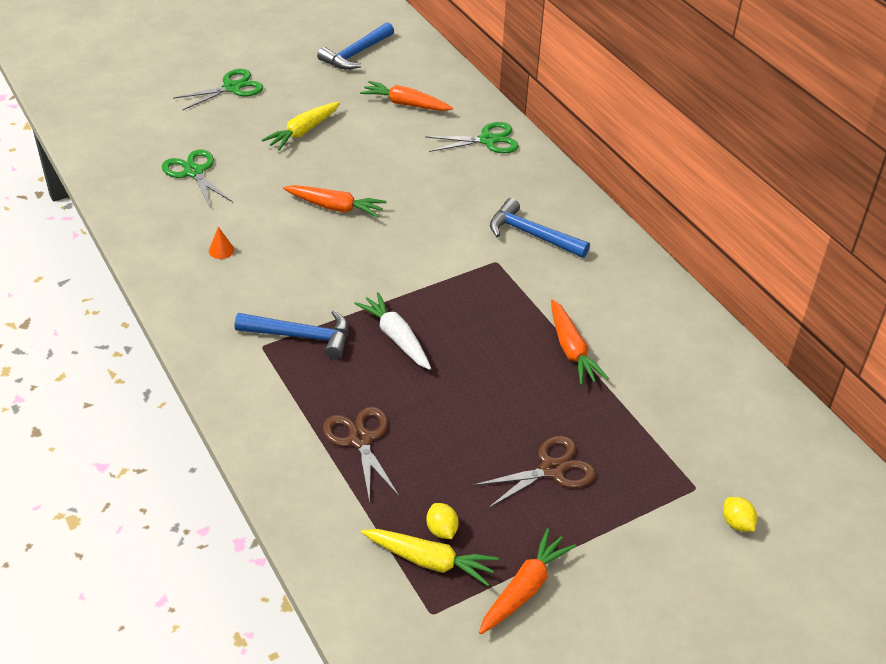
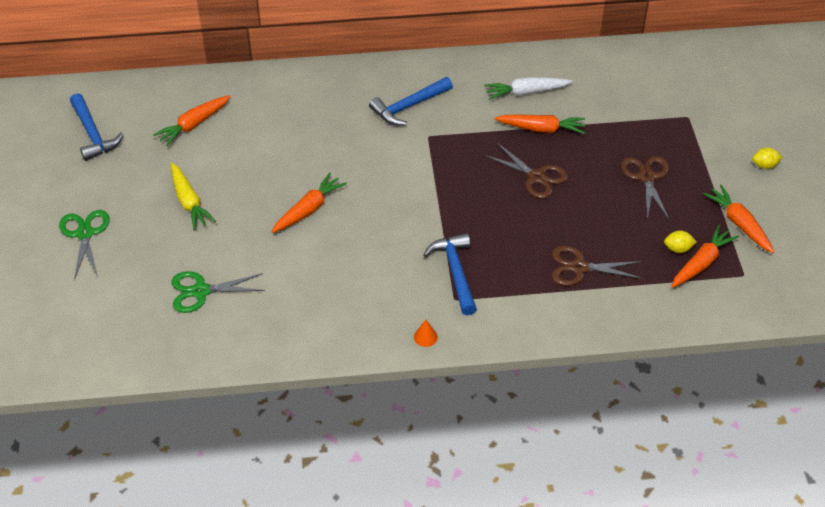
camera: 65 degrees left, 5 degrees up
orange cone [209,227,234,259] -> orange cone moved to [414,320,438,347]
blue hammer [235,310,348,359] -> blue hammer turned 45 degrees counterclockwise [423,233,477,315]
white carrot [354,292,431,370] -> white carrot moved to [484,77,572,100]
yellow carrot [361,529,499,586] -> orange carrot [672,225,739,288]
green scissors [425,122,519,153] -> none
yellow lemon [723,497,757,532] -> yellow lemon moved to [752,147,783,169]
none -> brown scissors [484,143,568,199]

